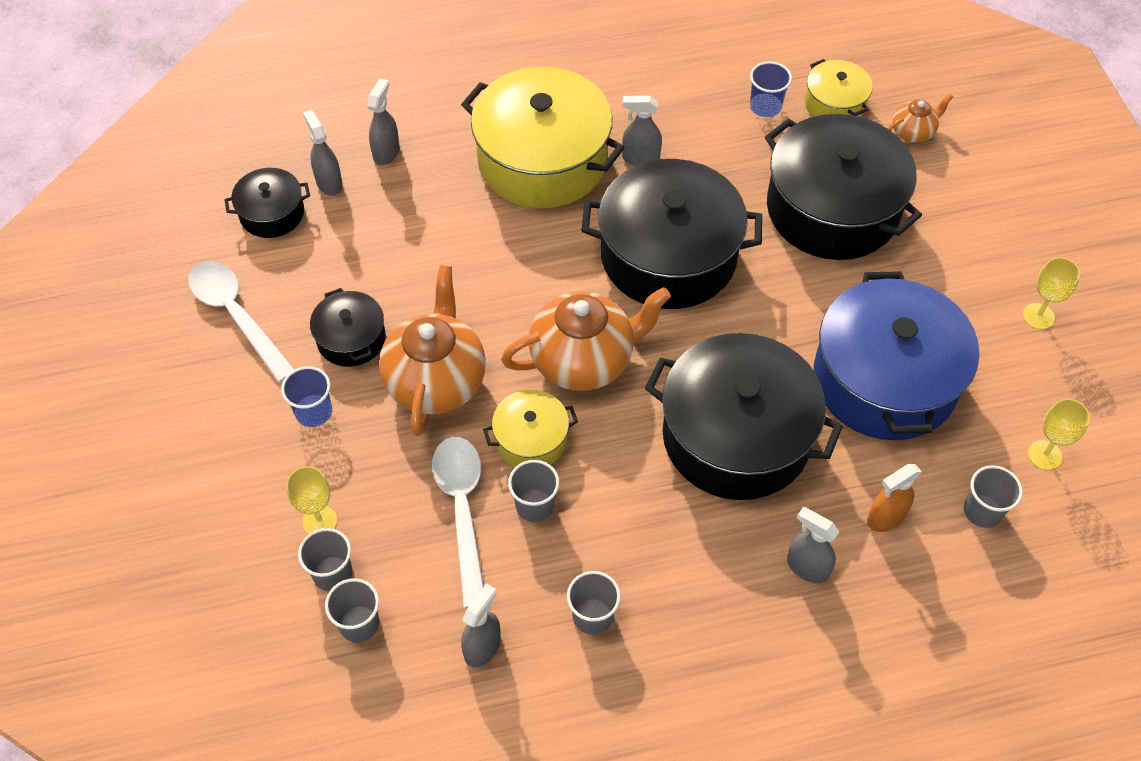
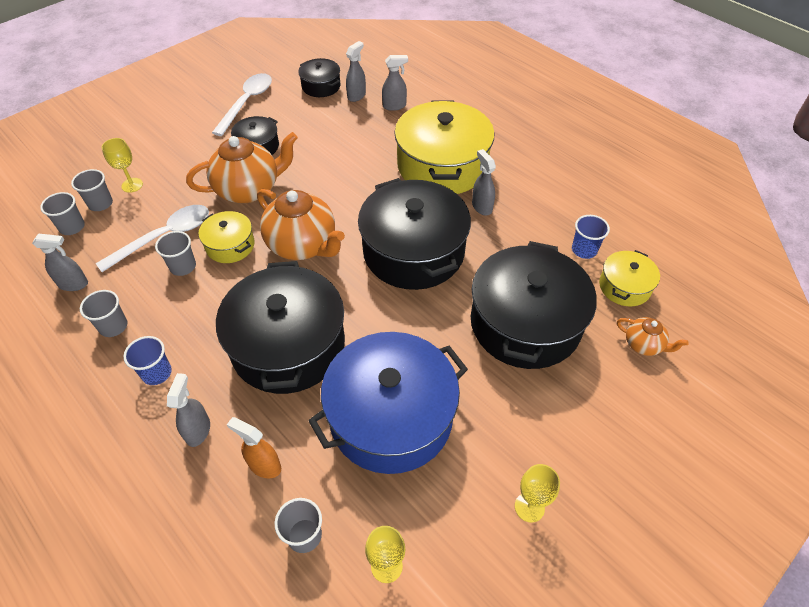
camera: 60 degrees right, 5 degrees down
blue cup [281,366,332,427] -> blue cup moved to [123,336,172,385]

